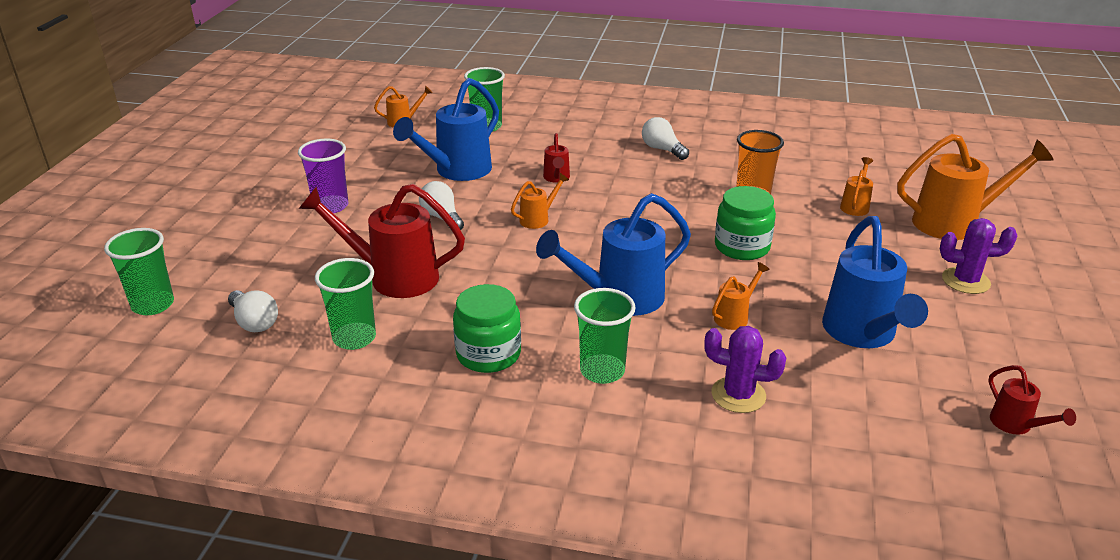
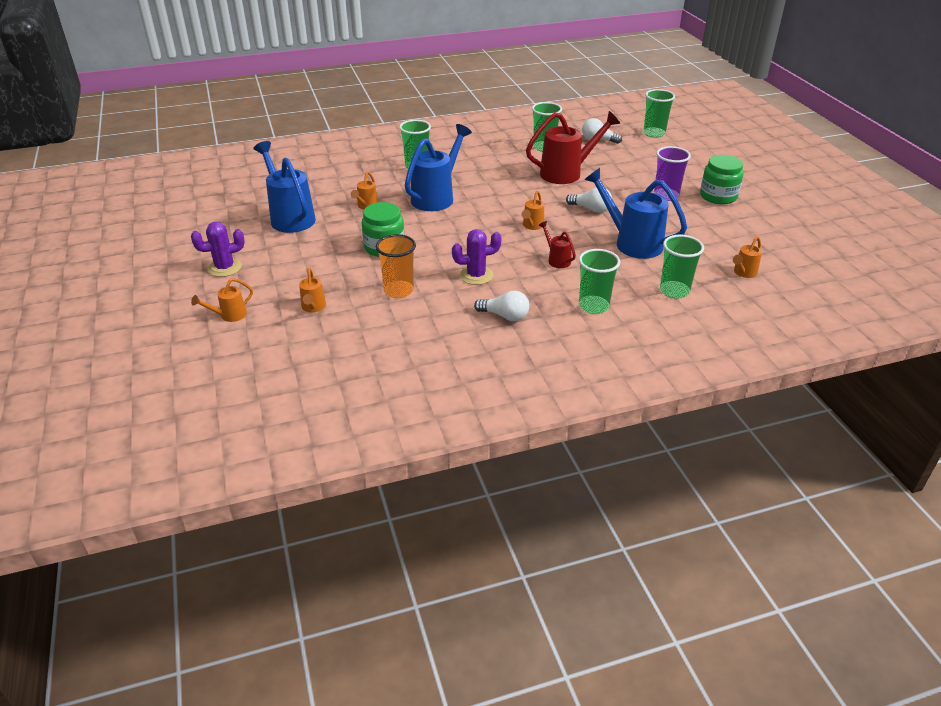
camera: 150 degrees right, 5 degrees up
blue watering can [393,78,499,181] -> blue watering can turned 60 degrees counterclockwise [584,168,687,259]
green jar [453,284,521,373] -> green jar moved to [700,155,744,204]
purple cactus [704,326,786,413] -> purple cactus moved to [452,229,502,285]
orange watering can [897,134,1054,240] -> orange watering can [191,278,253,322], size x0.48
red watering can [988,365,1076,435] -> none
none -> green cup [579,249,620,314]

